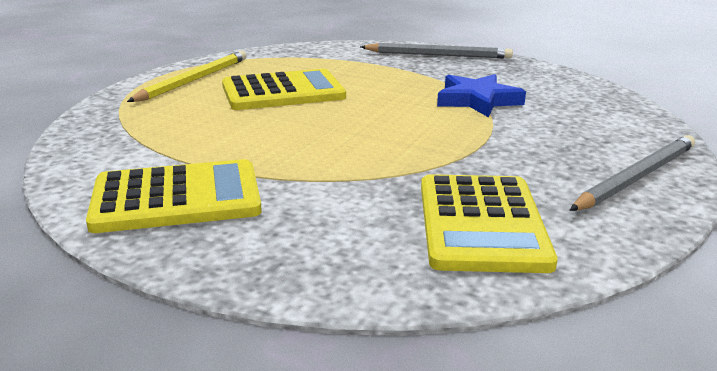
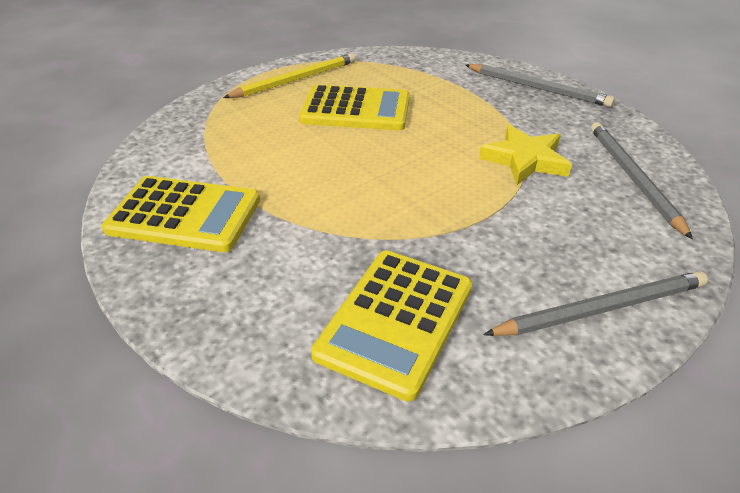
camera: 25 degrees right, 15 degrees up
blue star [437,74,526,117] -> yellow star [479,125,572,185]
none -> grey pencil [591,122,693,240]

